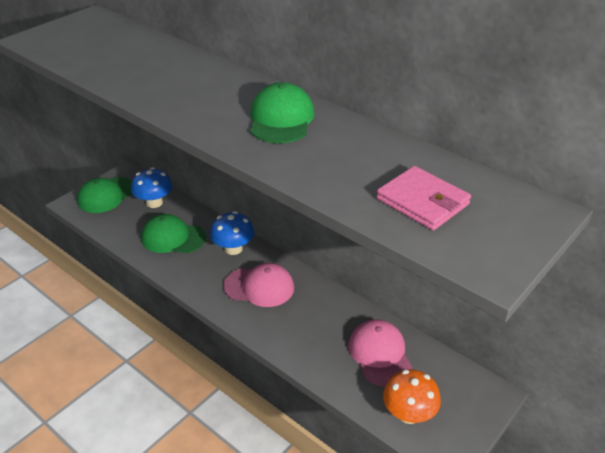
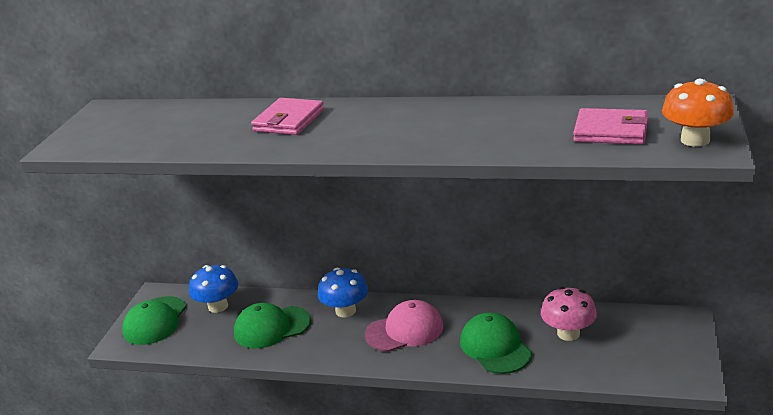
camera: 25 degrees left, 10 degrees down
green cap [250,82,315,143] -> green cap moved to [460,312,532,374]
pink cap [348,319,412,387] -> pink mushroom [541,287,597,341]
orange mushroom [383,370,441,424] -> orange mushroom moved to [662,79,734,147]
none -> pink wallet [251,98,324,135]

